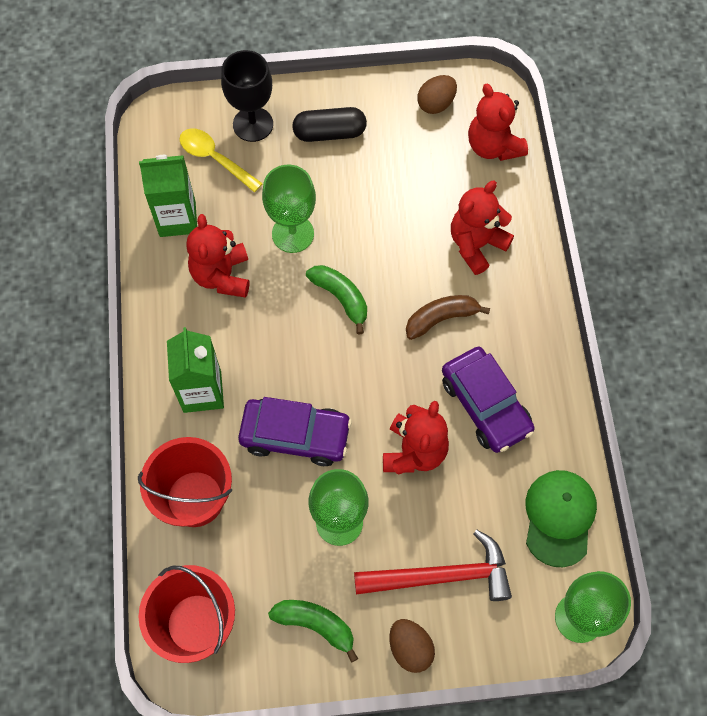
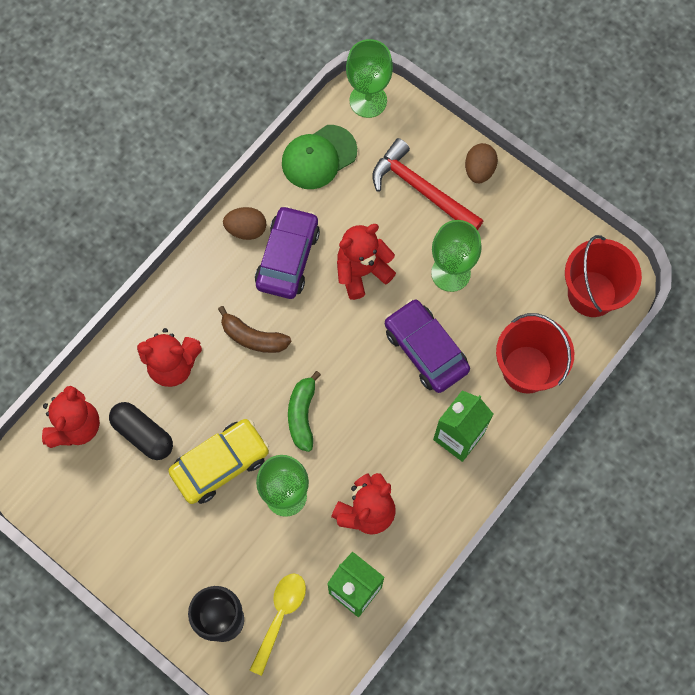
camera: 135 degrees left, 5 degrees up
yellow spoon [179,128,263,192] -> yellow spoon turned 150 degrees counterclockwise [250,573,306,676]
green banana [268,600,358,663] -> none
black capsule [292,107,367,142] -> black capsule moved to [109,402,173,460]
brown egg [417,75,457,114] -> brown egg moved to [223,207,266,240]
none -> yellow car [168,419,269,504]

